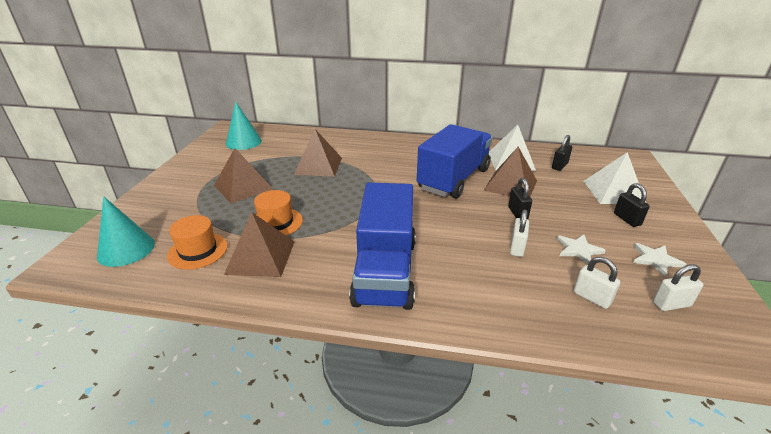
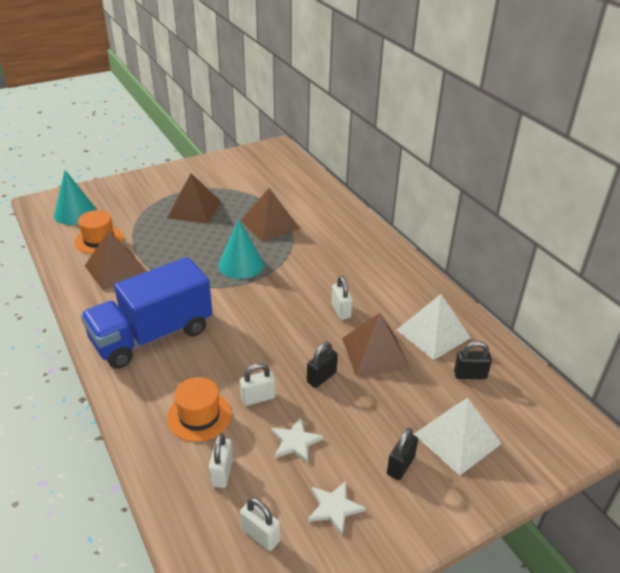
camera: 50 degrees right, 5 degrees up
turquoise cone [226,101,262,150] -> turquoise cone moved to [218,219,264,279]
orange hat [254,190,303,236] -> orange hat moved to [167,377,231,442]
blue truck [417,124,493,199] -> white padlock [331,276,353,320]

